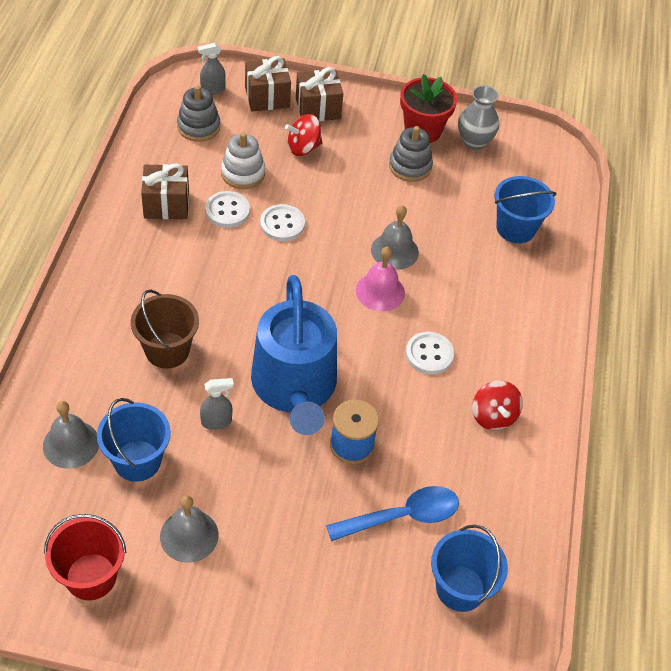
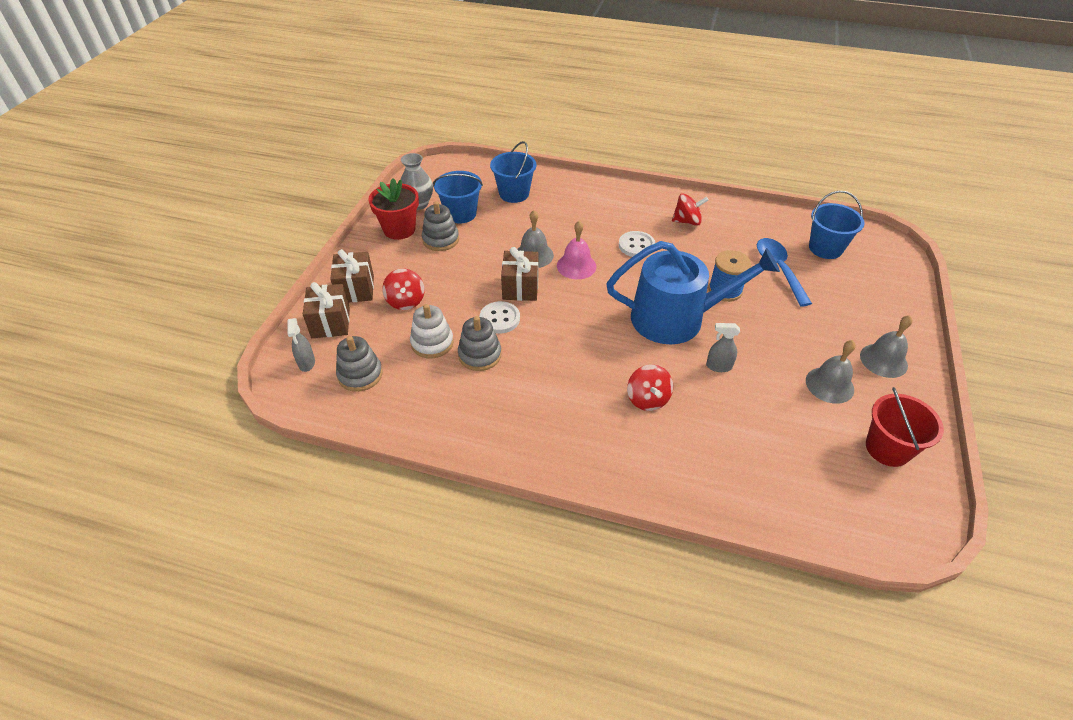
camera: 80 degrees left, 5 degrees down
grey bell [43,401,99,469] -> grey bell moved to [860,315,913,378]
blue bucket [97,398,171,482] -> blue bucket moved to [433,171,483,224]
brown bucket [131,290,199,369] -> red spinning top [627,365,673,411]
brown gift [141,163,189,219] -> brown gift moved to [501,247,539,301]
grey spray bottle [200,378,234,430] -> grey spray bottle turned 75 degrees counterclockwise [706,323,740,372]
white button [205,191,250,228] -> grey stacking toy [458,316,501,371]

